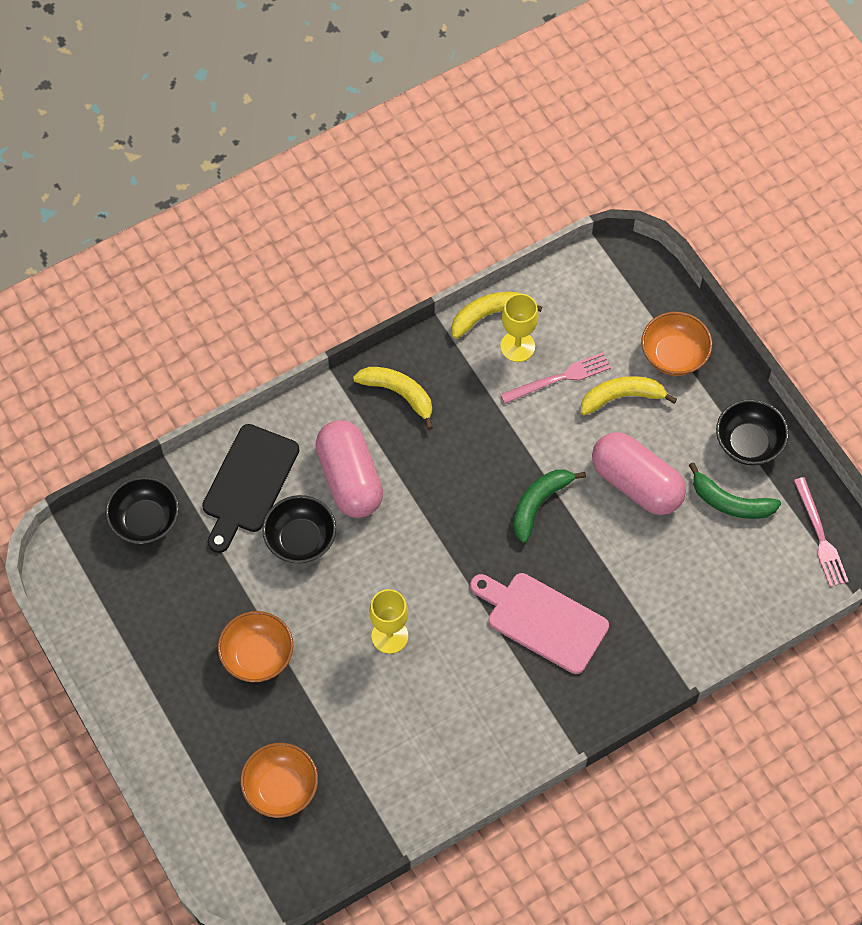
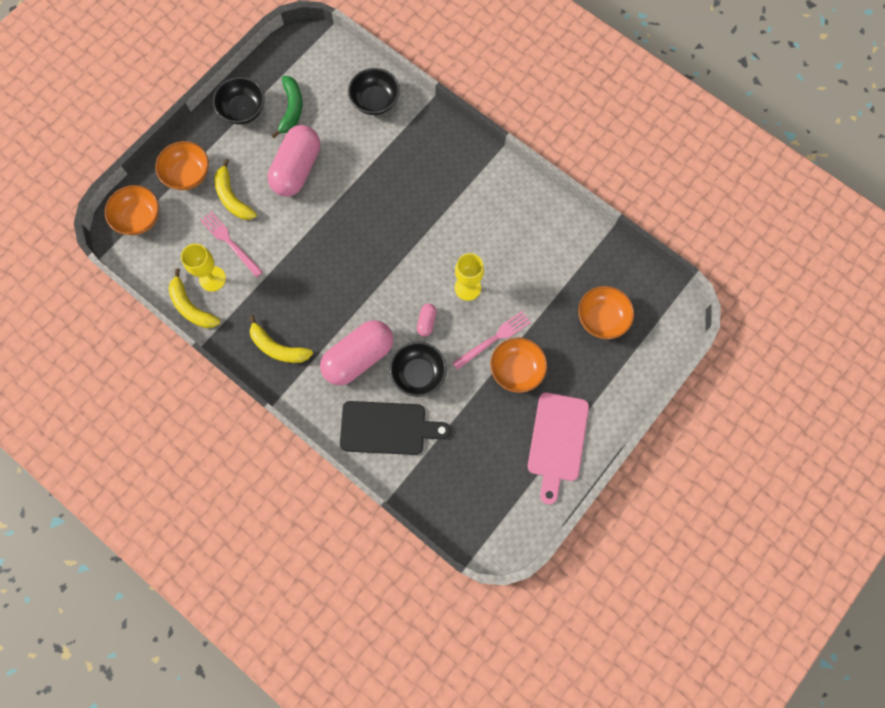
camera: 110 degrees left, 10 degrees up
black bowl [105,477,179,544] -> black bowl moved to [348,68,400,115]
yellow banana [353,367,433,430] -> yellow banana turned 75 degrees counterclockwise [249,315,313,363]
pink cutting board [470,573,609,674] -> pink cutting board moved to [528,392,589,504]
green banana [513,470,586,543] -> none
pink fork [793,477,849,587] -> pink fork moved to [452,311,531,370]
none -> orange bowl [105,185,159,235]
none -> pink capsule [417,303,437,336]

